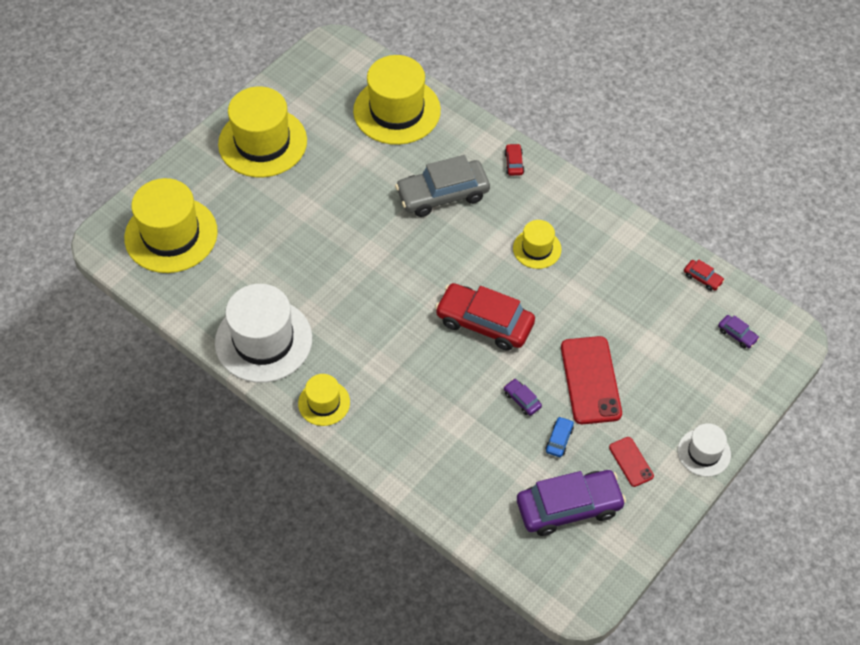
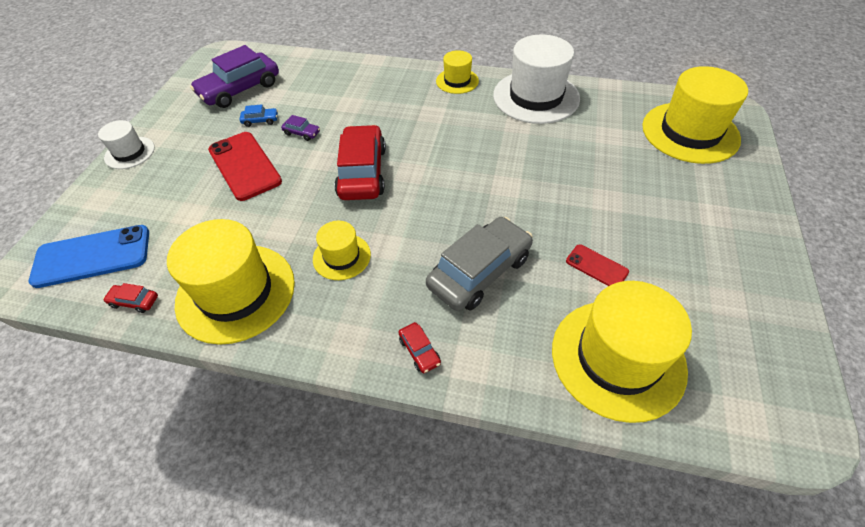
camera: 155 degrees right, 5 degrees down
yellow hat [218,86,307,177] -> yellow hat moved to [167,219,295,345]
red car [435,283,535,351] -> red car turned 90 degrees counterclockwise [334,125,386,200]
blue car [545,416,574,457] -> blue car turned 90 degrees counterclockwise [240,105,278,127]
red phone [609,437,654,487] -> red phone moved to [566,244,629,286]
purple car [718,315,759,348] -> blue phone [29,225,149,288]

